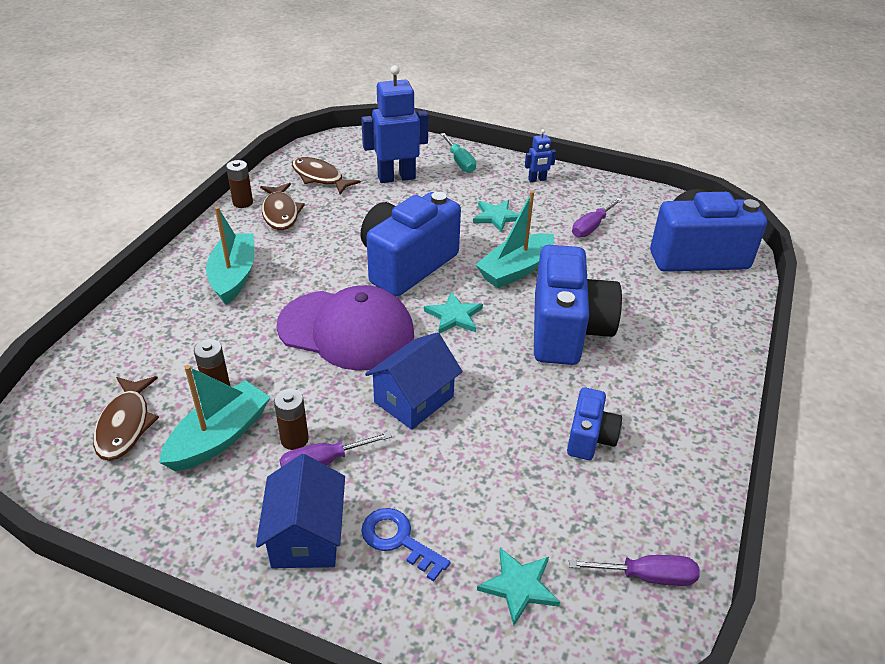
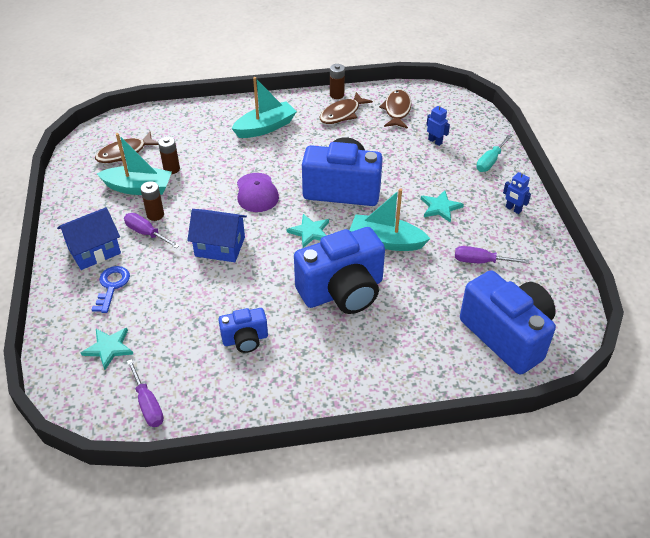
camera: 60 degrees right, 5 degrees up
purple cap [277,285,414,371] -> purple cap [237,173,279,212], size x0.58
blue robot [361,65,428,183] -> blue robot [427,103,450,146], size x0.48

